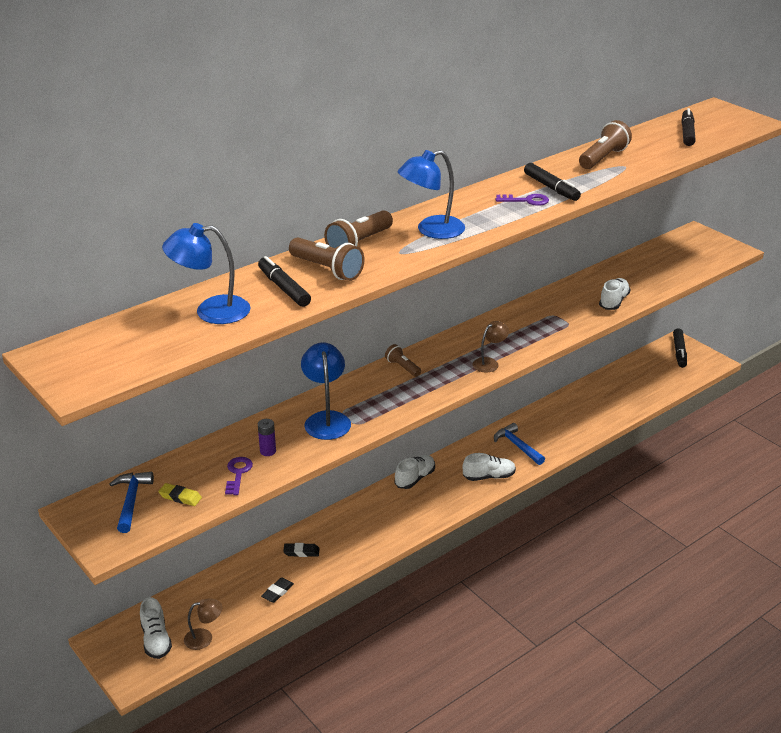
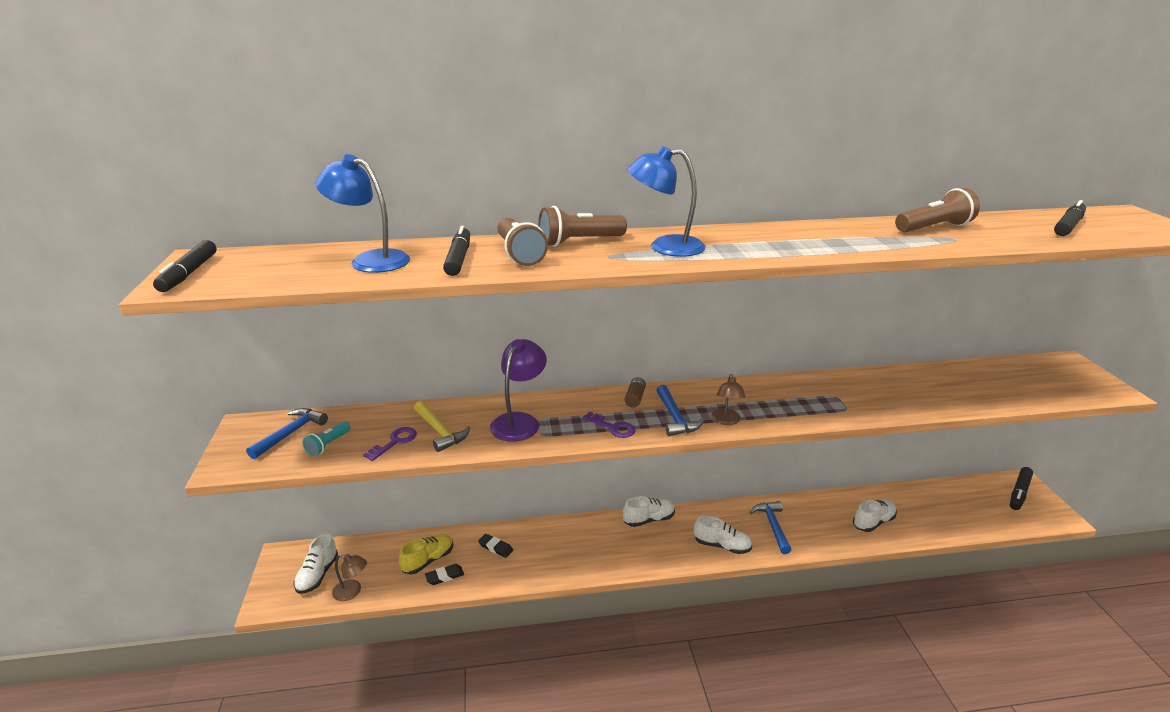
camera: 30 degrees right, 5 degrees down
yellow eraser [158,483,202,506] -> turquoise flashlight [303,421,351,456]
purple battery [258,419,276,456] -> yellow hammer [414,401,470,452]
blue lamp [301,342,351,440] -> purple lamp [490,339,547,442]
brown flashlight [385,344,421,377] -> brown battery [625,377,646,408]
brown lamp [472,321,509,372] -> brown lamp turned 105 degrees clockwise [711,374,745,425]
purple key [496,194,549,206] -> purple key moved to [582,412,636,438]
black marker [524,163,581,201] -> black marker moved to [153,240,217,292]
white shoe [599,278,631,310] -> white shoe moved to [853,500,897,532]
none -> yellow shoe [399,534,453,575]
none -> blue hammer [656,385,704,436]

